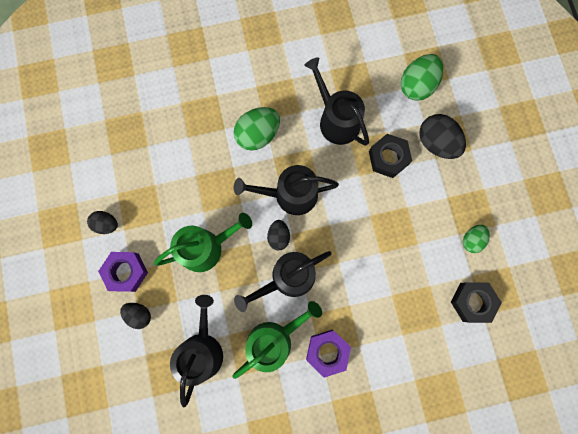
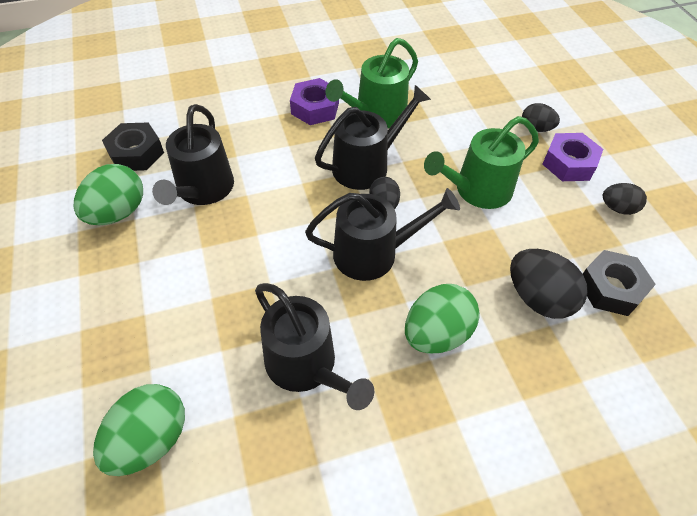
camera: 175 degrees right, 25 degrees down
black watering can [170,295,223,408] -> black watering can moved to [152,104,234,205]
black nut [369,134,412,178] -> black nut moved to [583,250,656,316]
black egg [419,114,466,159] -> black egg moved to [510,249,588,319]
green egg [463,225,490,253] -> green egg [74,164,143,225], size x1.69

